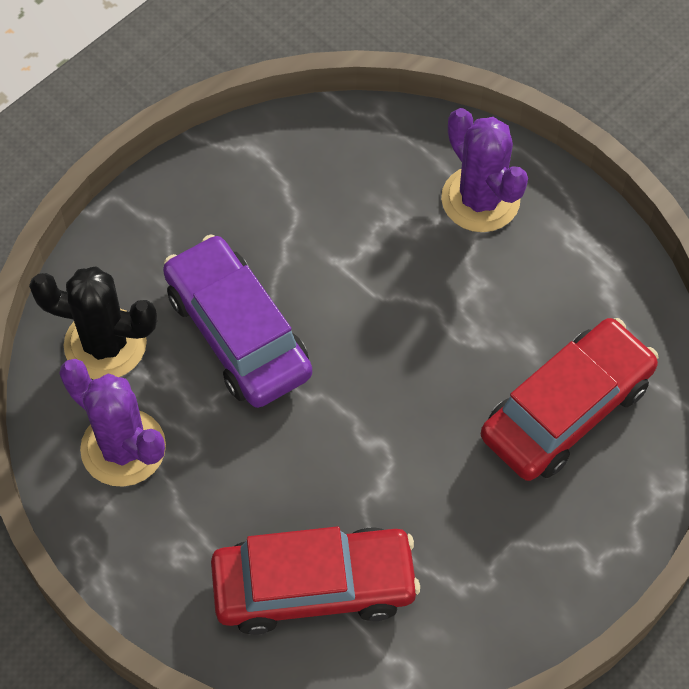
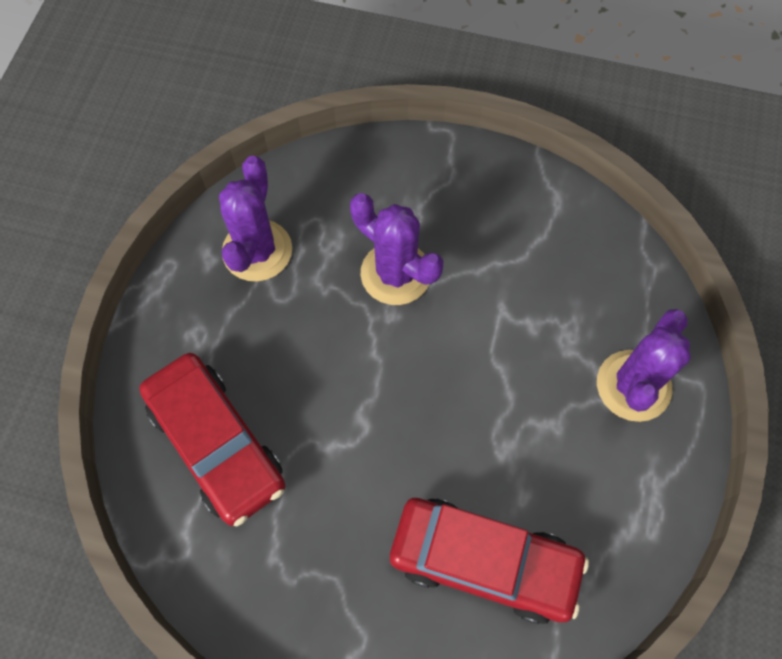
camera: 60 degrees right, 5 degrees up
black cactus [29,266,157,379] -> none
purple car [163,234,312,408] -> purple cactus [350,193,443,305]

